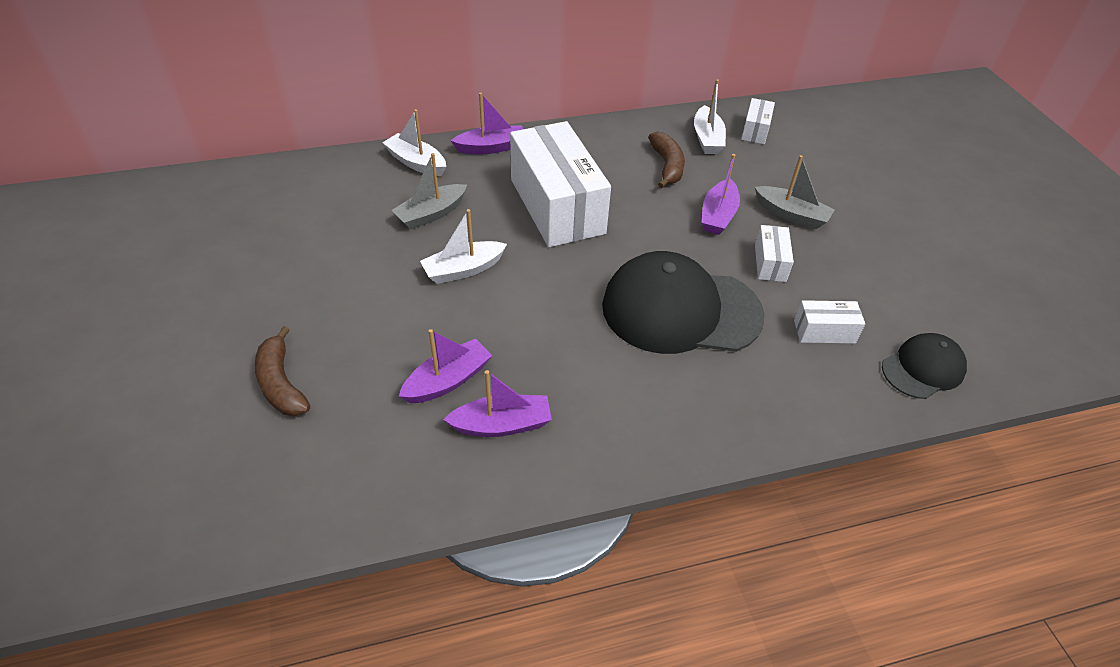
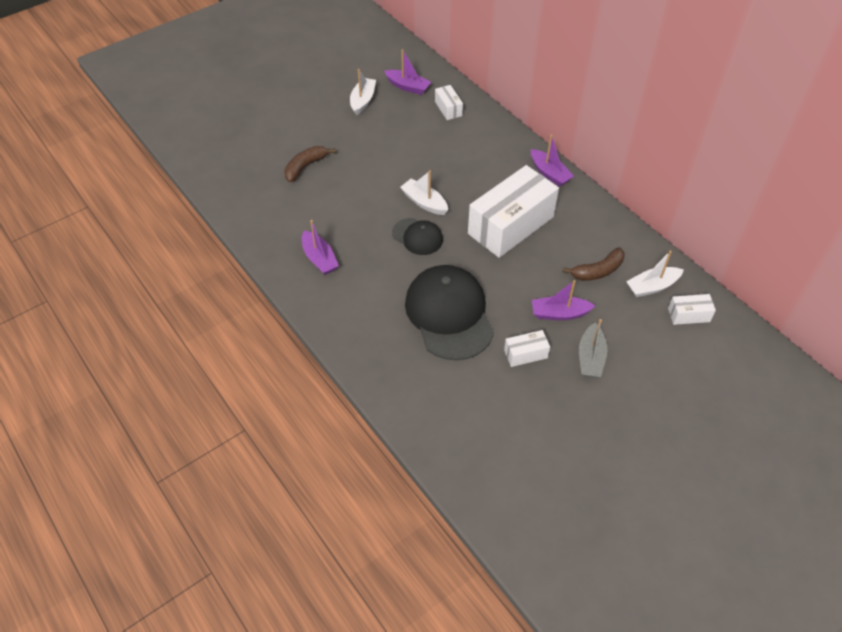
camera: 70 degrees right, 5 degrees up
white boat [382,109,446,176] -> white boat moved to [350,69,376,115]
grey boat [391,153,467,229] -> none
purple boat [399,329,493,403] -> purple boat moved to [384,49,431,95]
white box [794,300,865,343] -> white box moved to [435,85,463,120]
black cap [882,333,967,399] -> black cap moved to [392,218,443,255]

